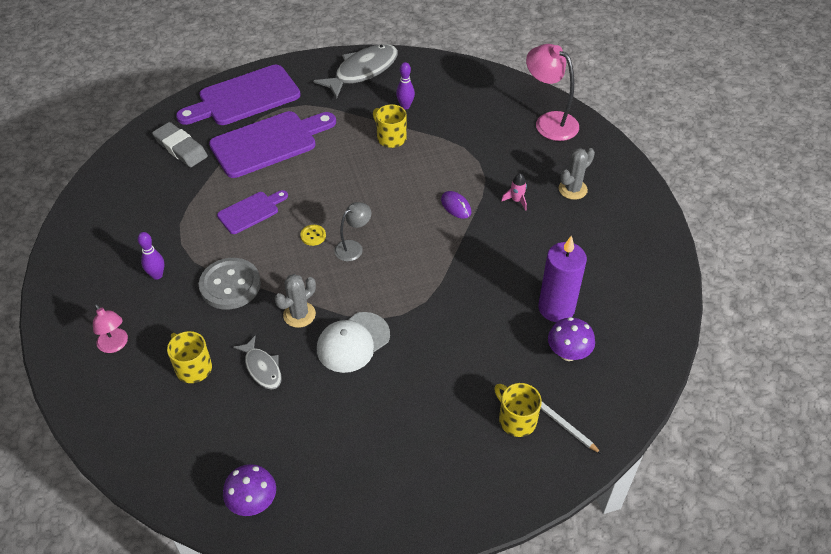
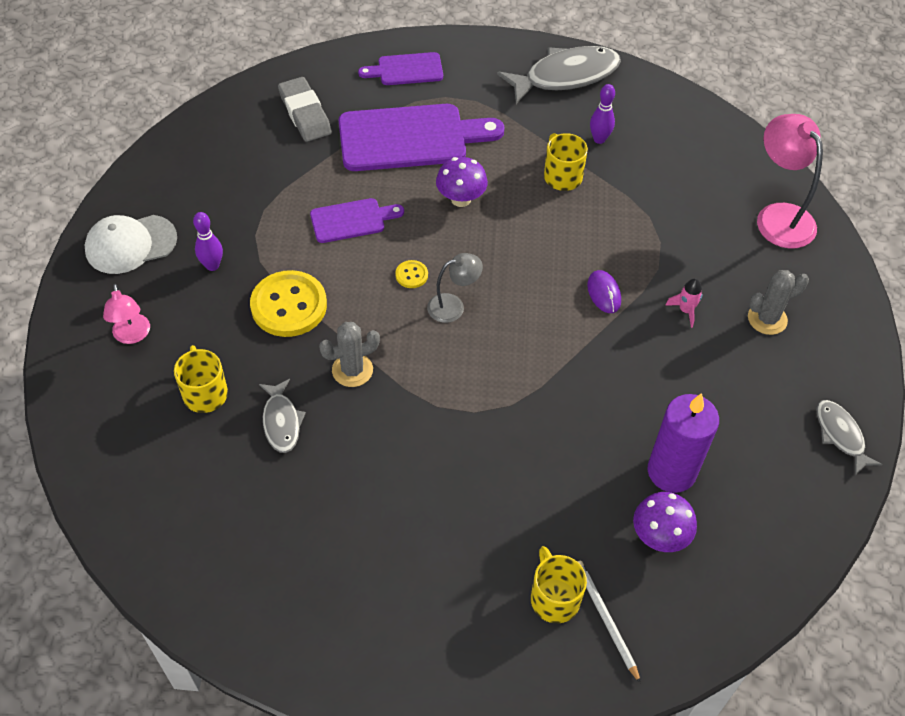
camera: 20 degrees right, 5 degrees up
purple cutting board [176,65,301,125] -> purple cutting board [358,52,443,85], size x0.53
grey button [199,258,261,309] -> yellow button [250,270,327,337]
purple mushroom [223,464,276,516] -> purple mushroom moved to [436,157,488,207]
white cap [317,312,390,373] -> white cap moved to [85,215,177,274]
none -> grey fish [816,400,883,475]

